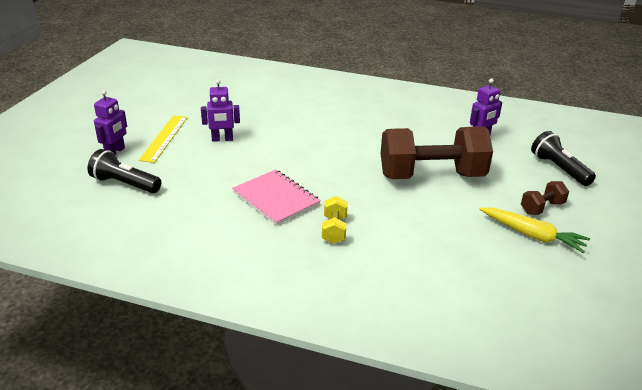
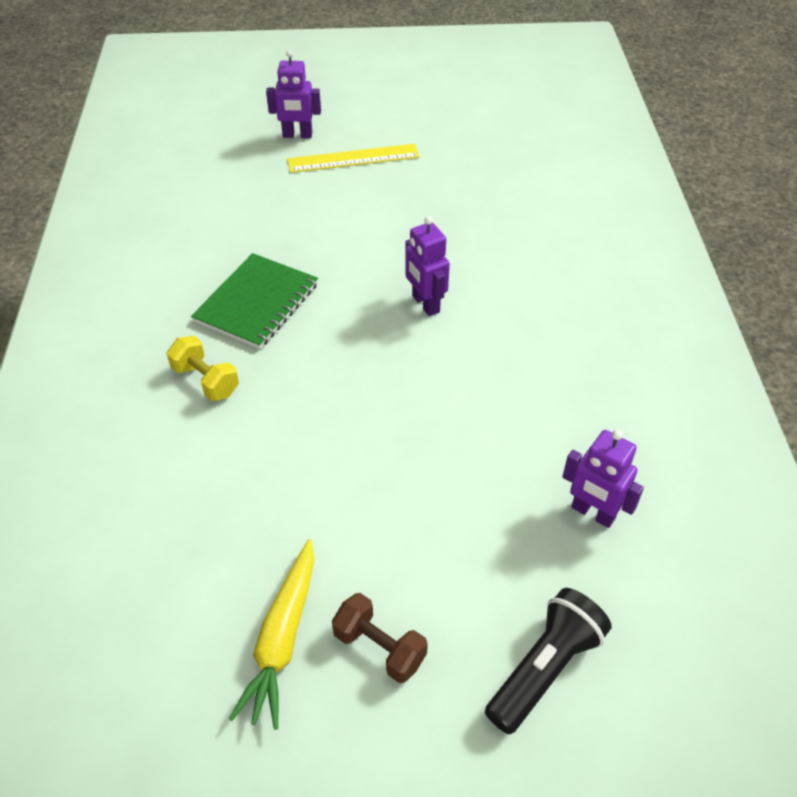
camera: 70 degrees right, 15 degrees up
black flashlight [87,149,161,193] -> none
purple robot [201,79,240,142] -> purple robot moved to [405,216,450,316]
pink notebook [232,169,321,226] -> green notebook [191,253,318,349]
yellow dumbbell [322,196,348,244] -> yellow dumbbell turned 60 degrees clockwise [167,336,239,401]
brown dumbbell [381,126,493,179] -> none

